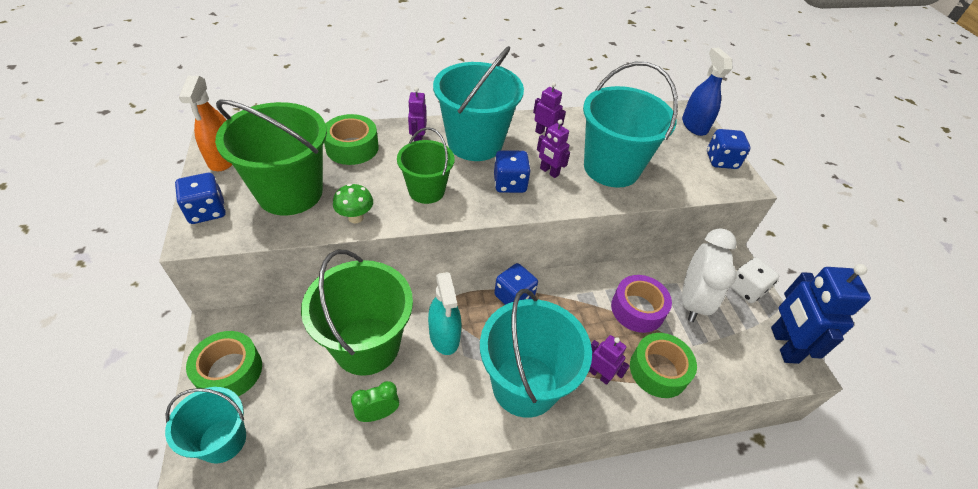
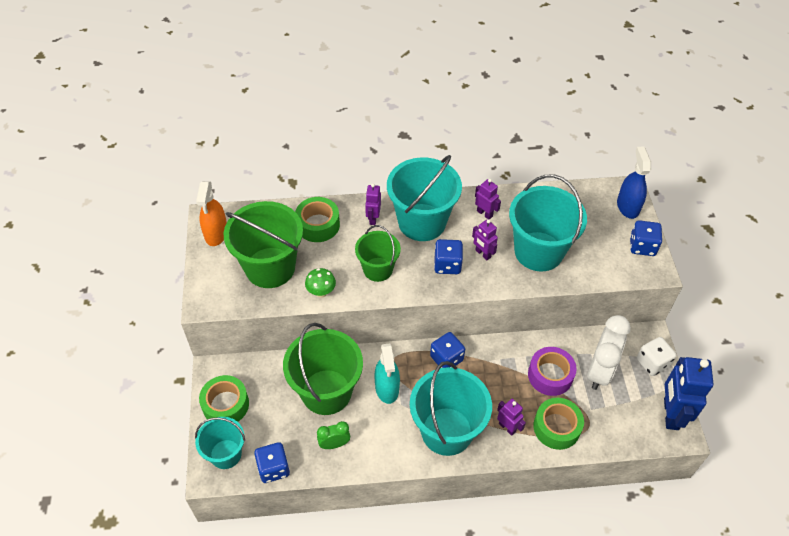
camera: 10 degrees right, 5 degrees up
blue dice [175,173,226,224] -> blue dice moved to [254,442,290,483]

